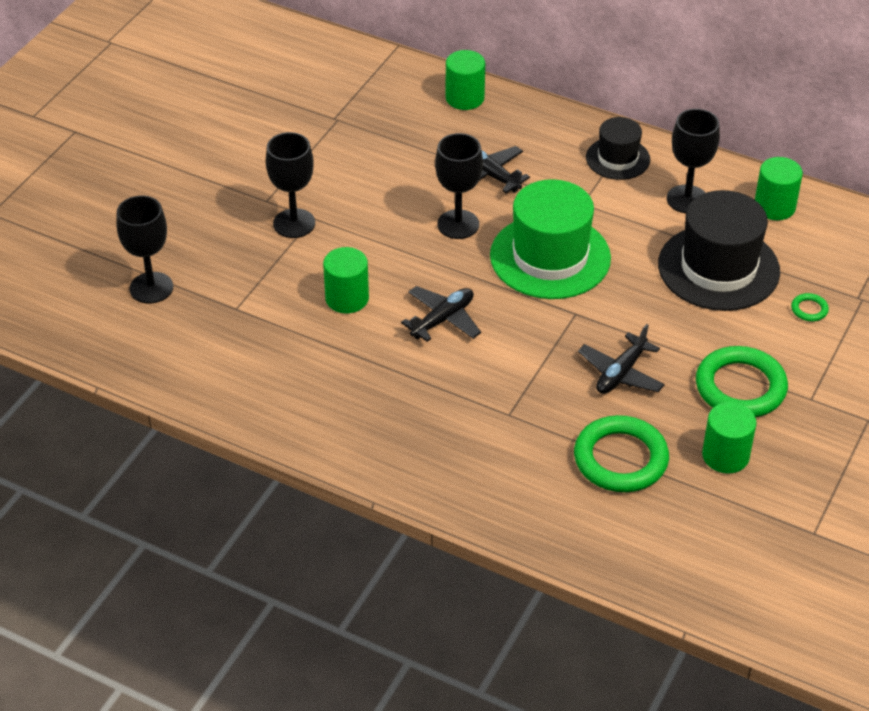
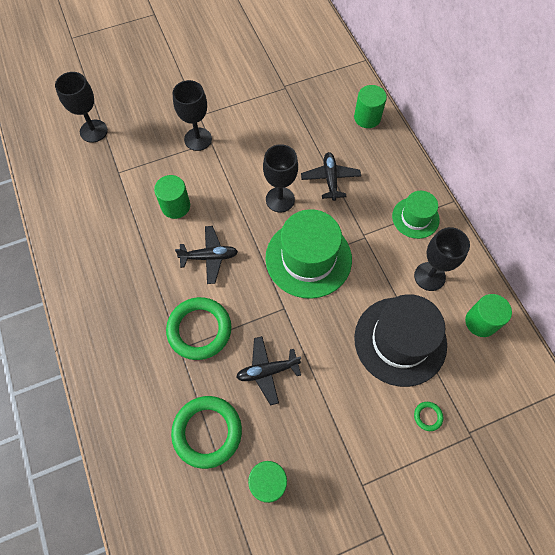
camera: 40 degrees right, 20 degrees up
black hat [586,117,650,180] -> green hat [392,191,440,239]
green ring [696,346,788,417] -> green ring moved to [166,297,232,360]

